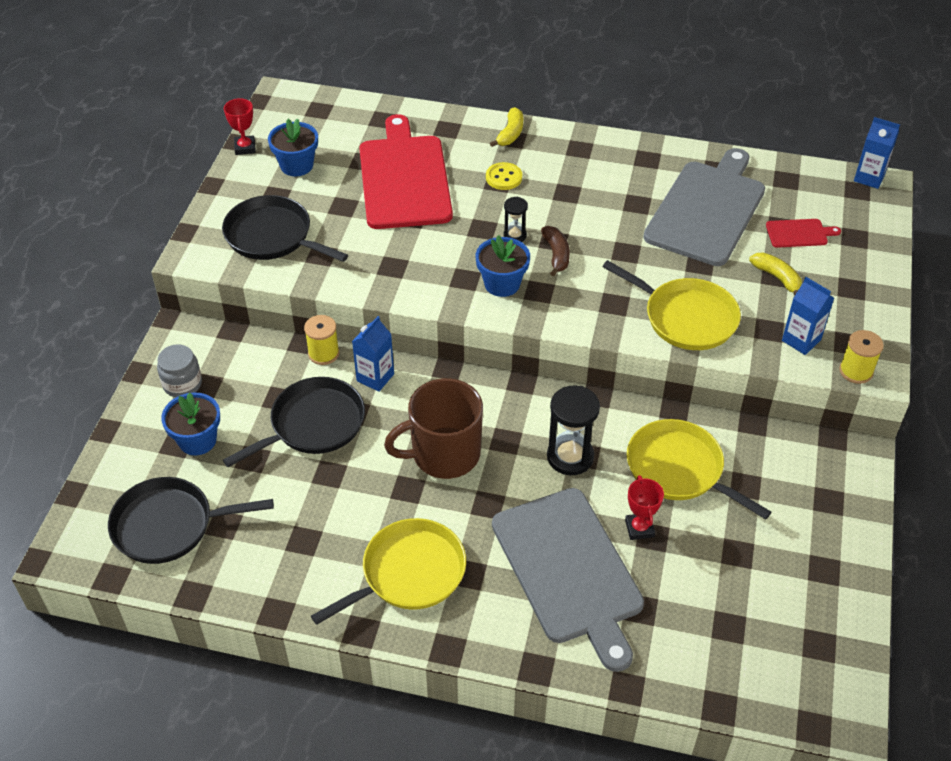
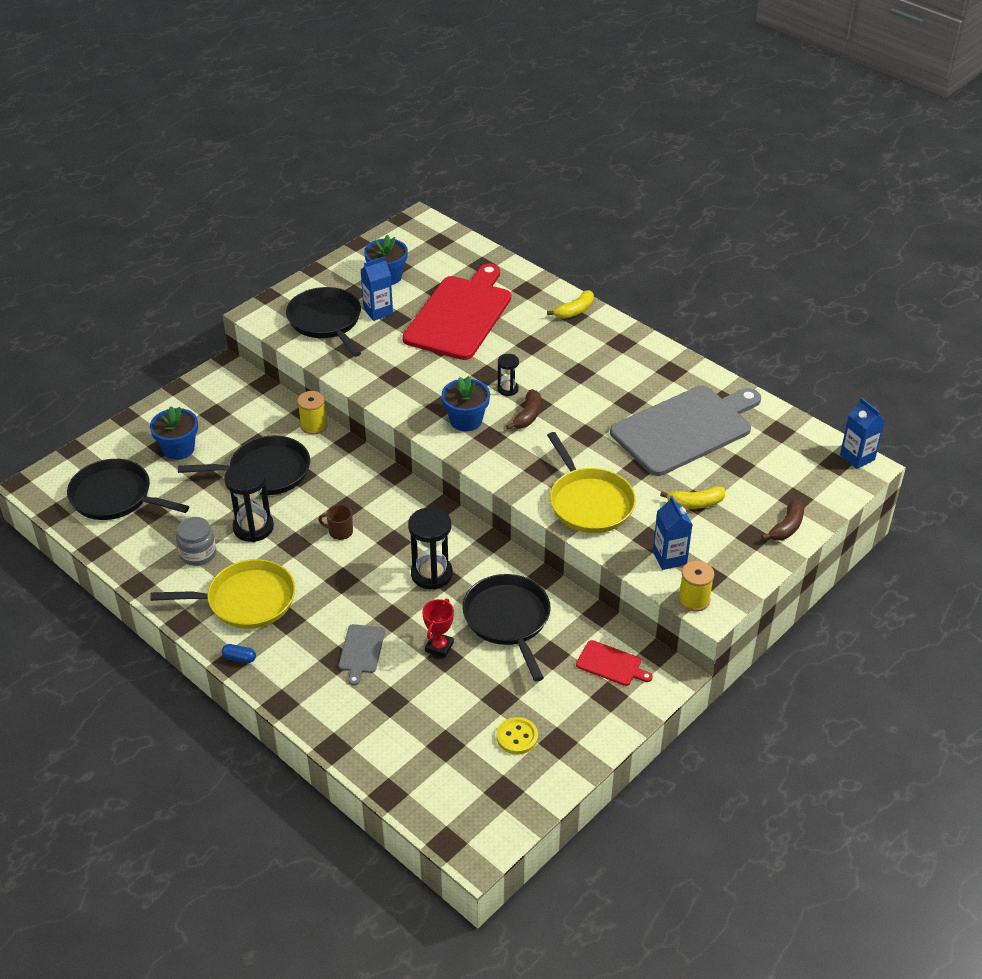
camera: 30 degrees right, 5 degrees down
grey jar [157,344,202,397] -> grey jar moved to [176,517,216,566]
red trophy [224,98,256,155] -> none
blue carton [352,316,394,392] -> blue carton moved to [361,257,393,321]
brown mug [384,378,483,479] -> brown mug [318,505,353,540], size x0.41
yellow button [486,162,522,190] -> yellow button moved to [497,717,538,755]
grey cutting board [492,488,644,672] -> grey cutting board [339,624,385,686], size x0.42
yellow pan [627,419,772,520] -> black pan [462,574,551,681]
yellow banana [749,253,802,296] -> yellow banana turned 90 degrees clockwise [660,486,725,509]
red cutting board [766,219,841,248] -> red cutting board moved to [576,640,653,686]
none -> blue capsule [222,644,256,663]
none -> black hourglass [224,462,274,542]
none -> brown banana [761,499,804,541]

